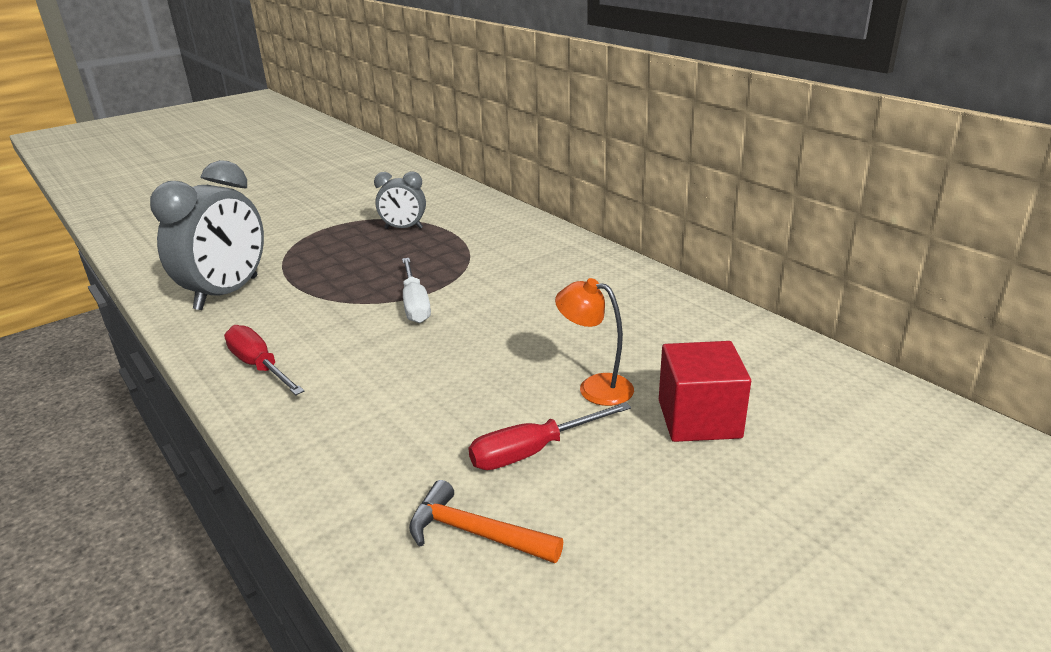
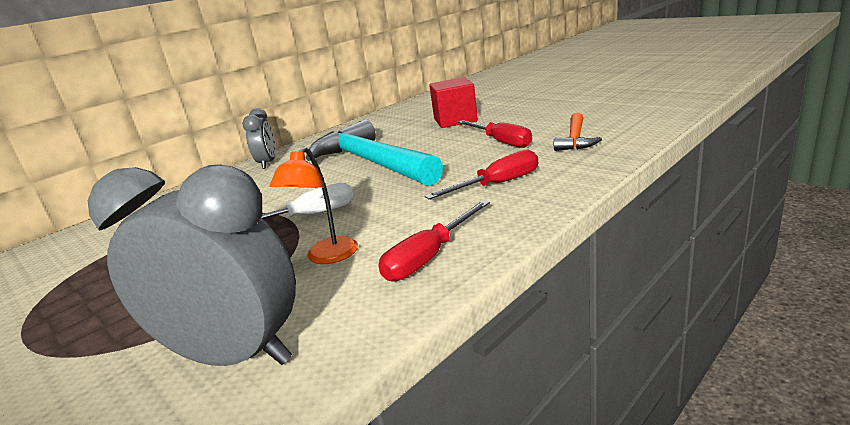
camera: 95 degrees left, 5 degrees down
grey clock [374,172,426,229] -> grey clock moved to [242,108,276,169]
orange lamp [555,278,634,406] -> orange lamp moved to [269,147,358,264]
none -> turquoise hammer [306,119,443,186]
none -> red screwdriver [425,150,538,199]

